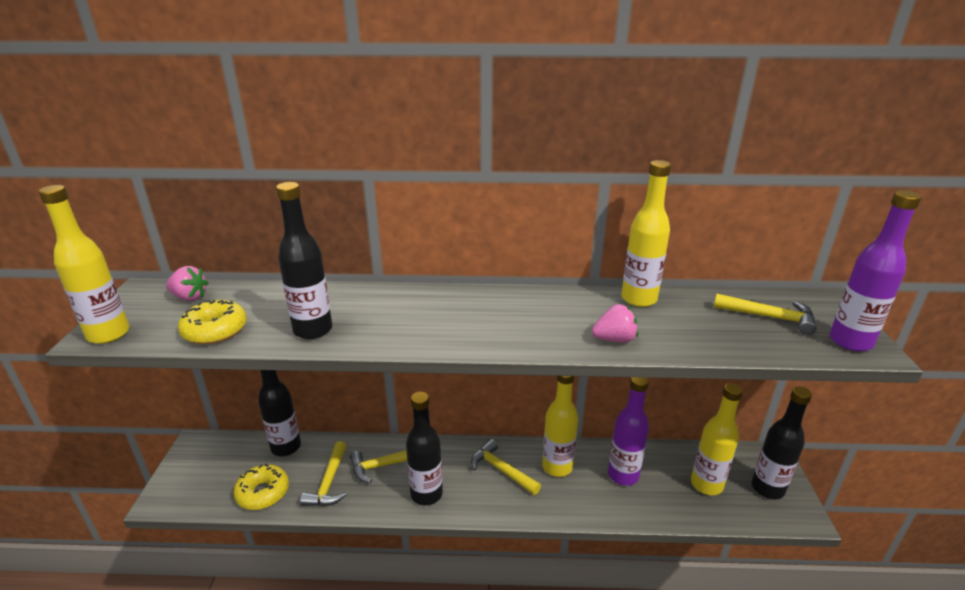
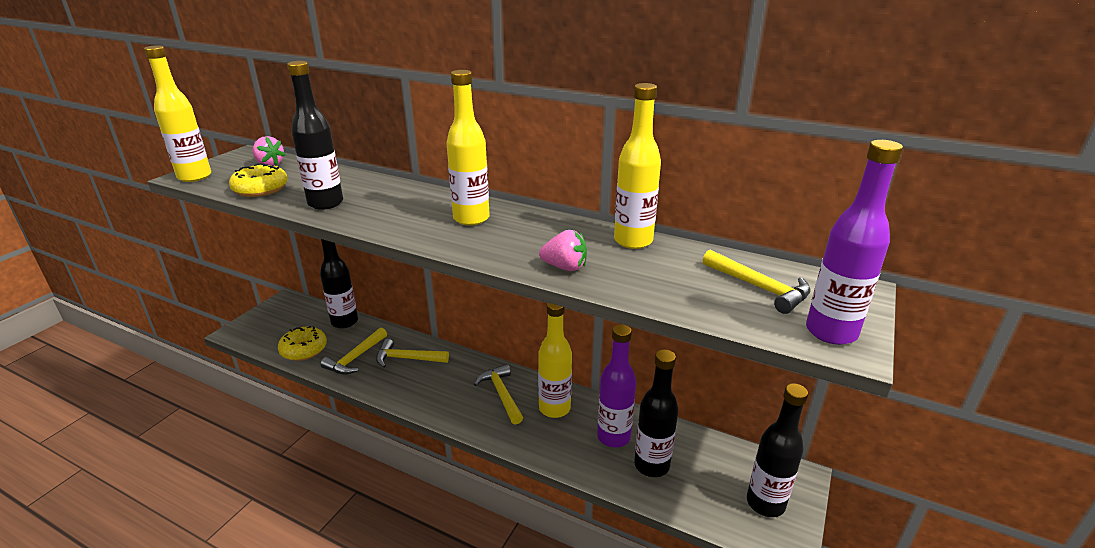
camera: 25 degrees right, 0 degrees up
black bottle [406,392,443,505] -> black bottle moved to [634,350,678,477]
yellow bottle [691,383,743,495] -> yellow bottle moved to [446,70,490,226]

